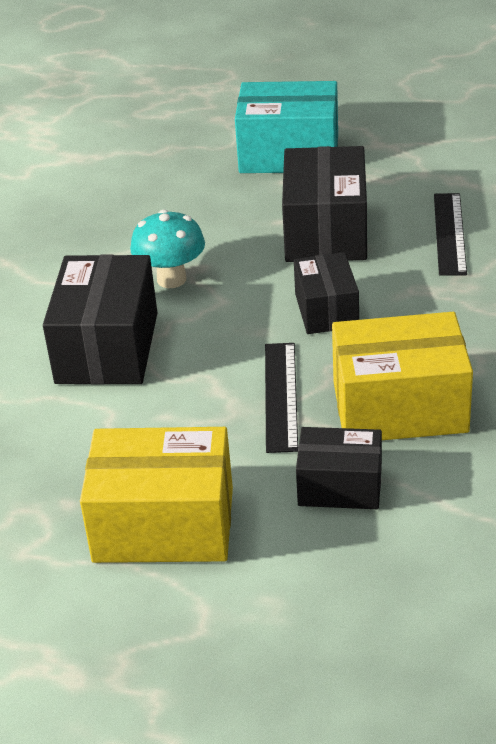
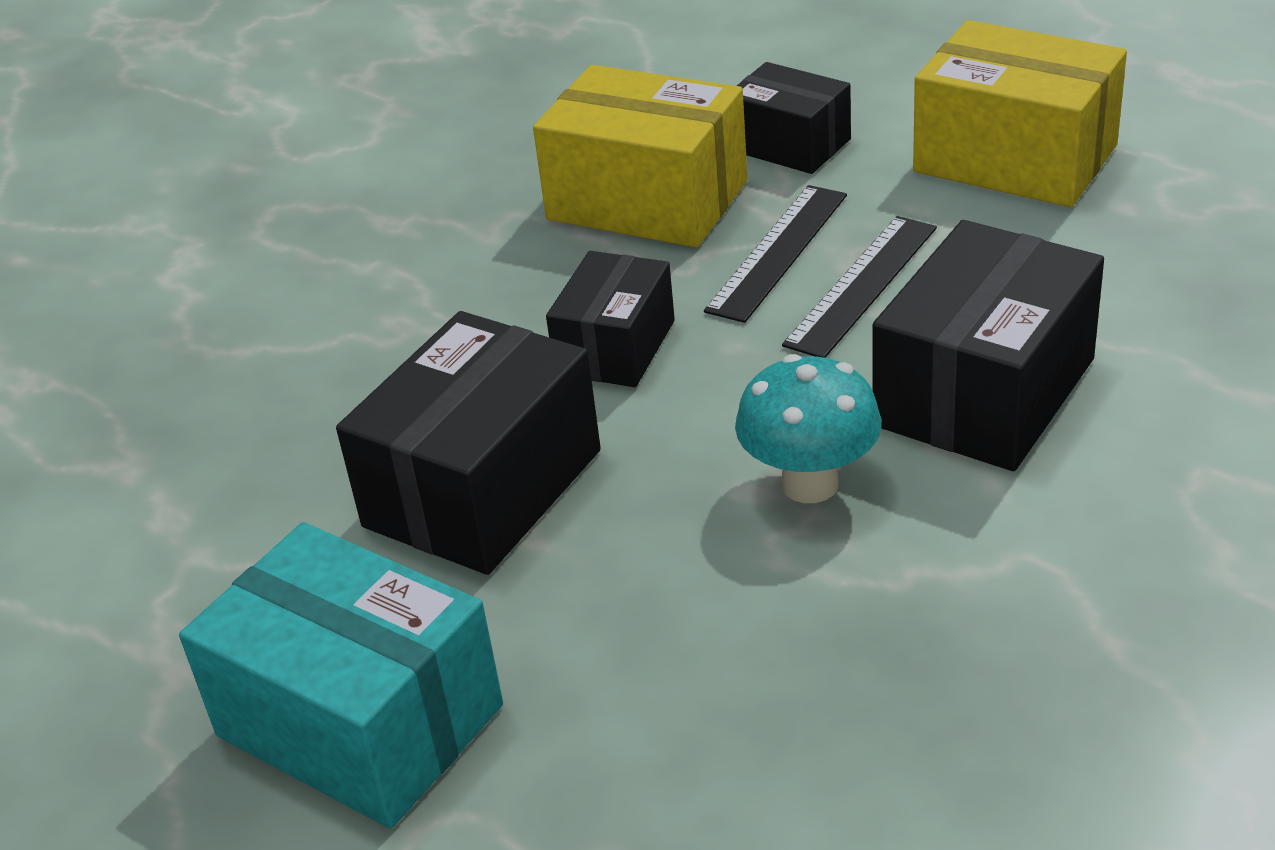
camera: 150 degrees left, 0 degrees up
black ruler [434,193,467,276] -> black ruler moved to [782,216,937,358]

